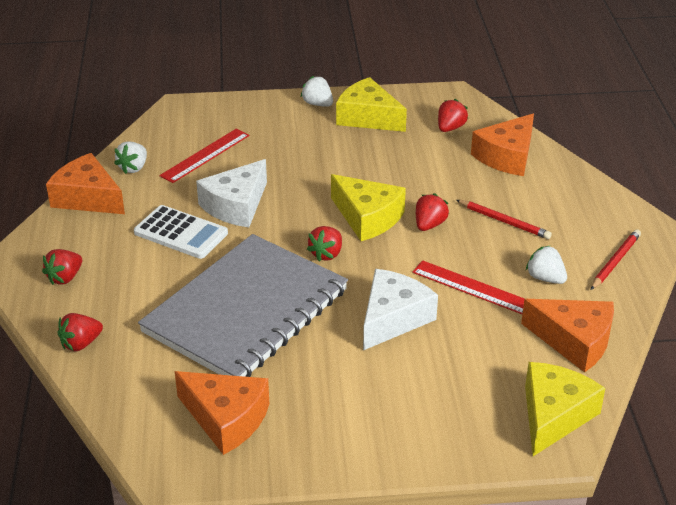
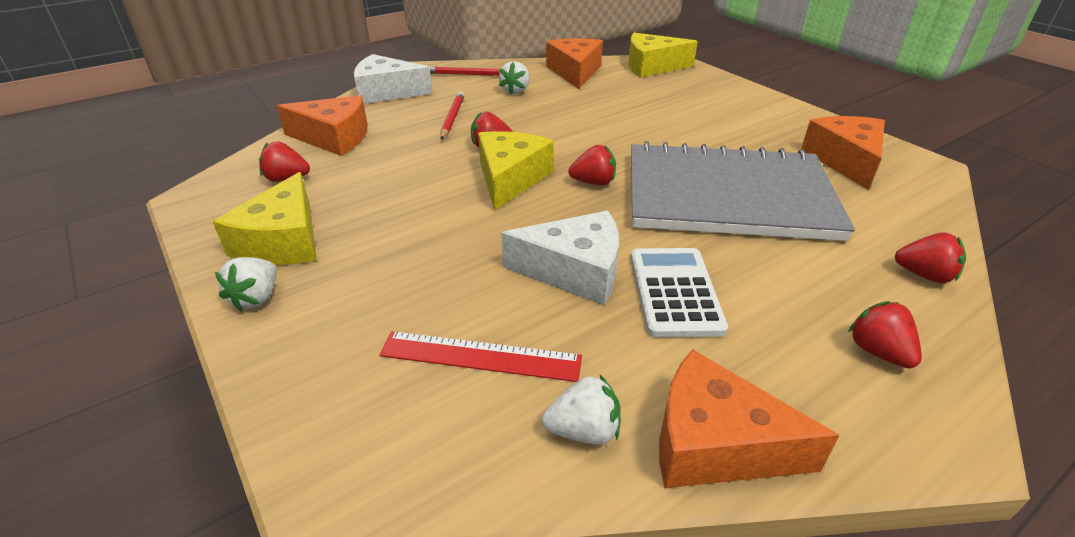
camera: 120 degrees left, 0 degrees up
red strawberry [42,249,82,285] -> red strawberry turned 120 degrees counterclockwise [848,301,922,368]
orange cheese [46,153,125,214] -> orange cheese turned 105 degrees clockwise [659,349,840,488]
white cheese [363,269,438,350] -> white cheese moved to [354,54,432,104]
red ruler [412,260,525,314] -> none

